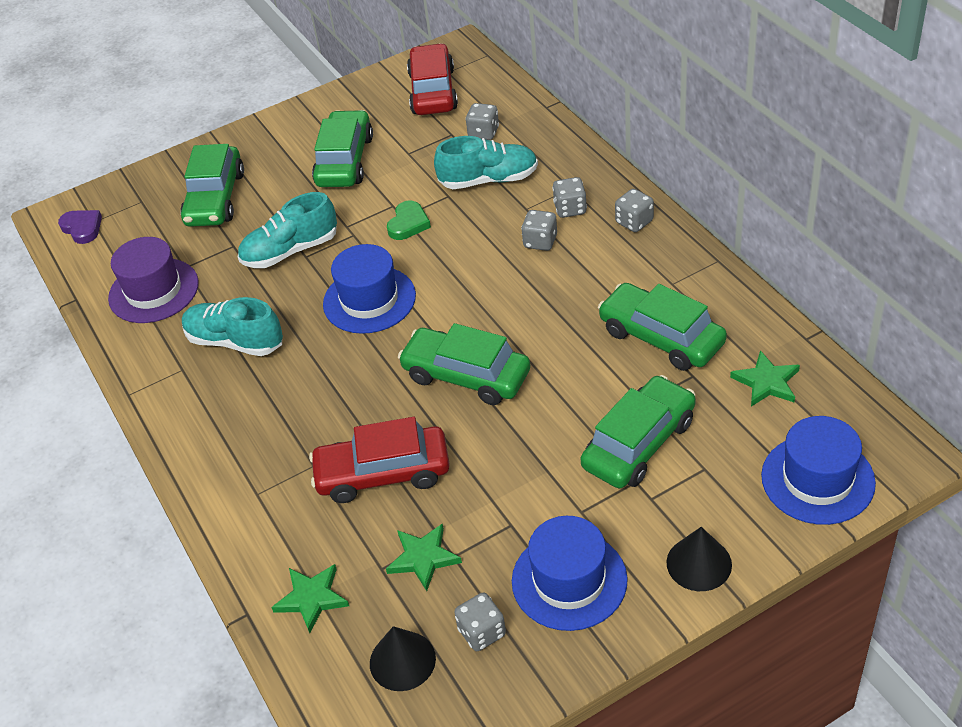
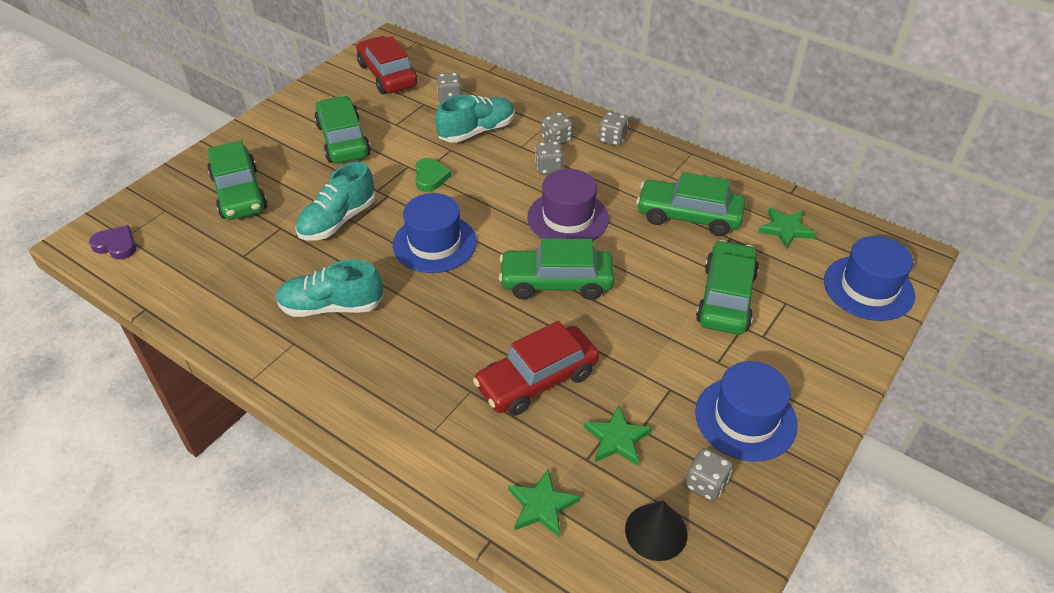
camera: 30 degrees left, 0 degrees up
purple hat [108,237,199,323] -> purple hat moved to [527,169,609,241]
black cone [666,527,732,591] -> none

